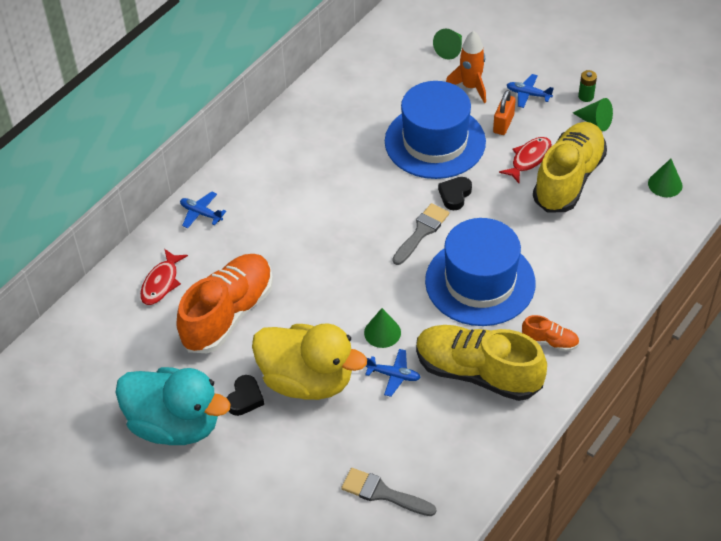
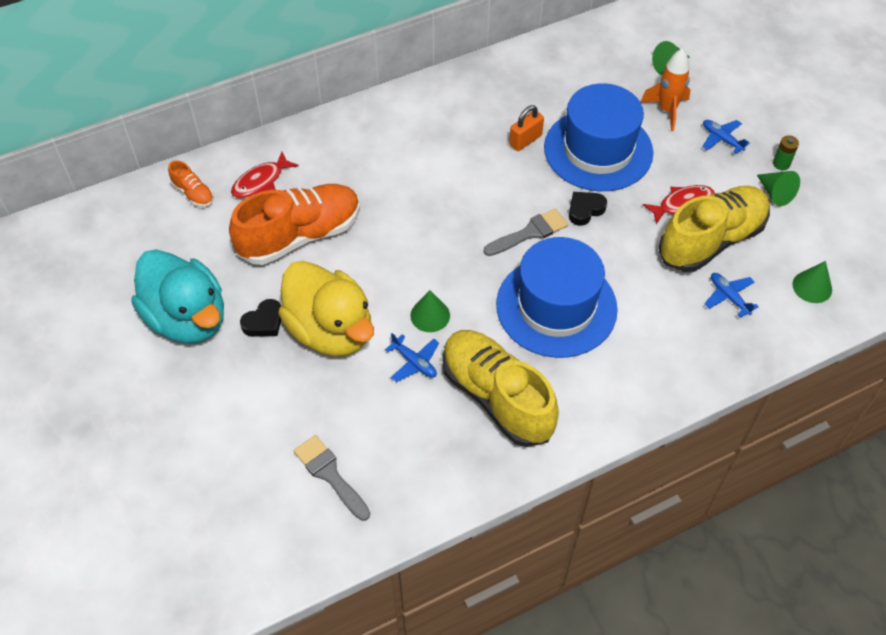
camera: 25 degrees right, 5 degrees up
blue plane [180,192,226,228] -> blue plane moved to [704,273,759,318]
orange padlock [493,90,516,135] -> orange padlock moved to [509,105,544,151]
orange shoe [522,315,579,352] -> orange shoe moved to [168,160,214,207]

